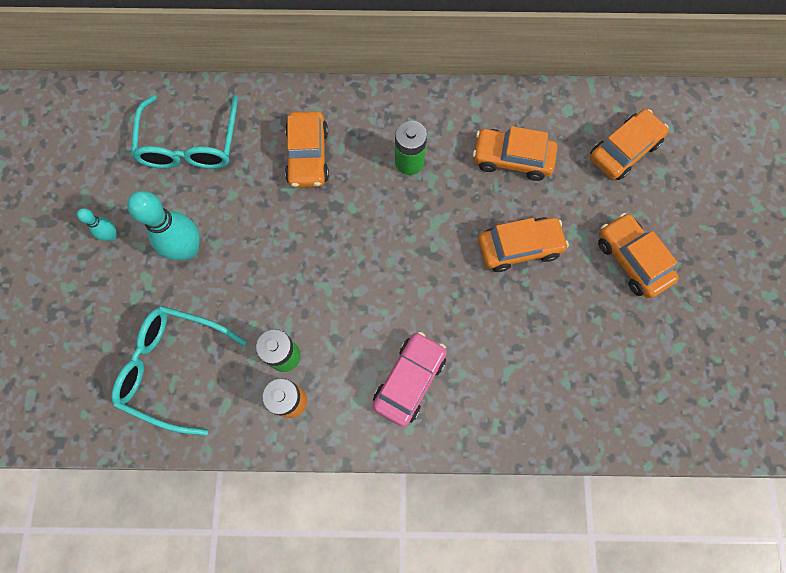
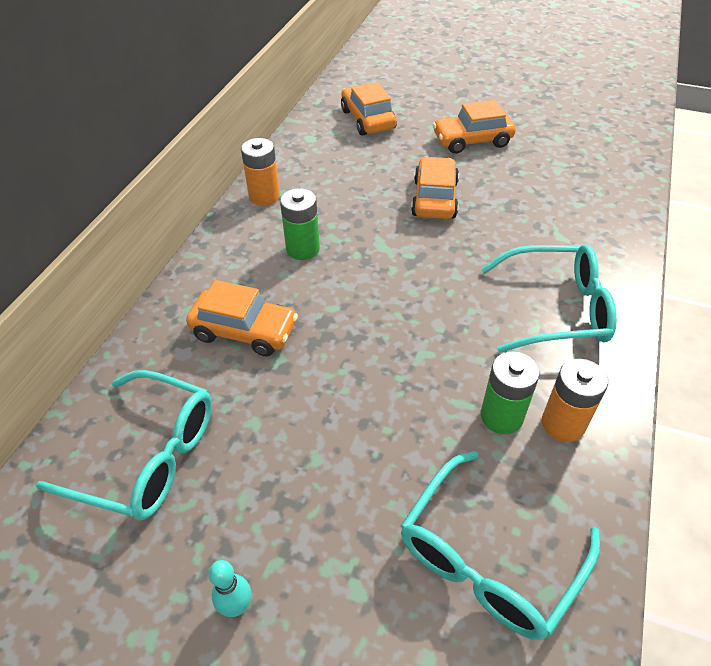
camera: 70 degrees left, 25 degrees down
turquoise bowling pin [127,191,200,260] -> none
pink car [373,332,447,427] -> turquoise glasses [481,244,617,353]
orange car [473,126,557,181] -> none
none -> orange battery [241,138,280,206]

